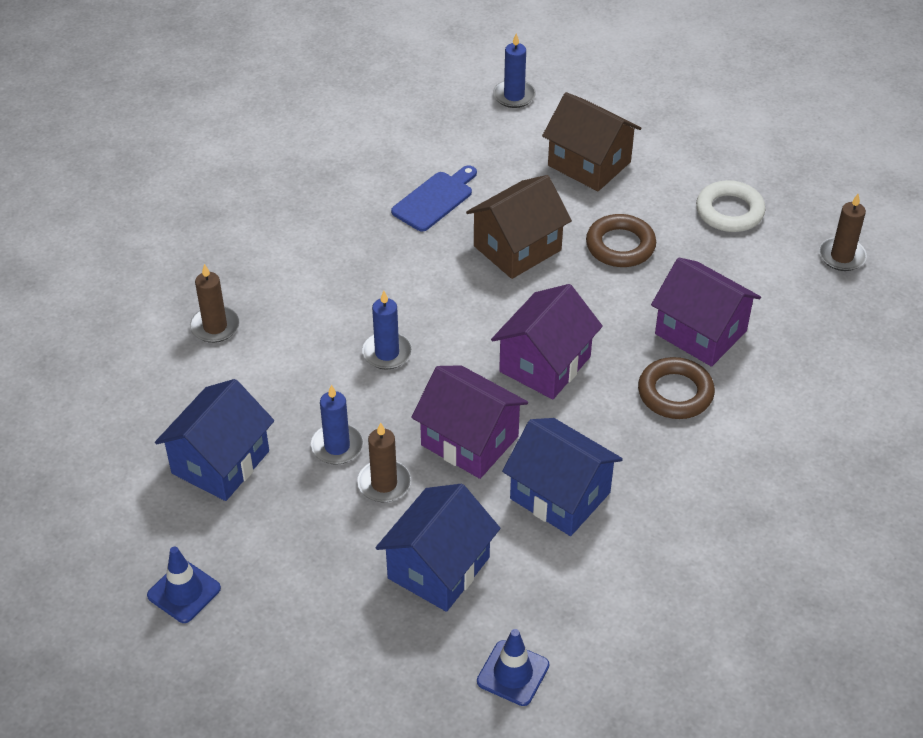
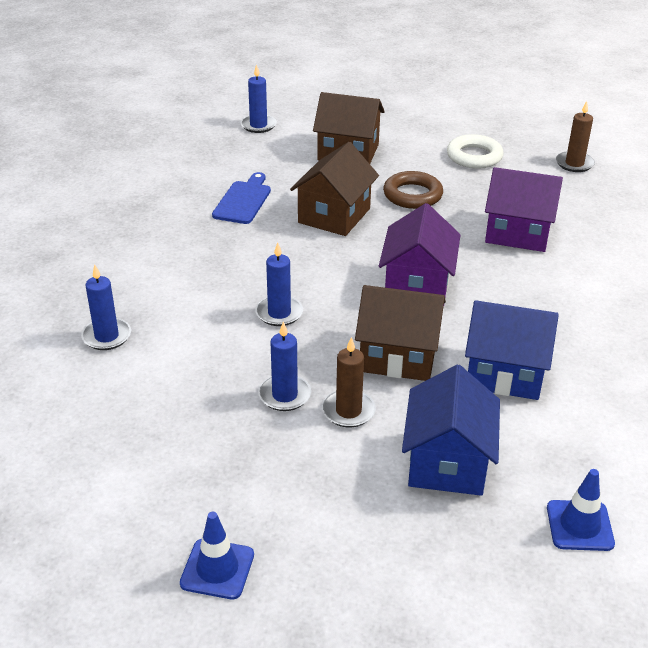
camera: 25 degrees left, 10 degrees down
blue house [155,379,274,501] -> none
brown candle [190,264,240,343] -> blue candle [81,265,131,350]
purple house [411,365,528,479] -> brown house [355,285,446,381]
brown ring [638,357,715,419] -> none

